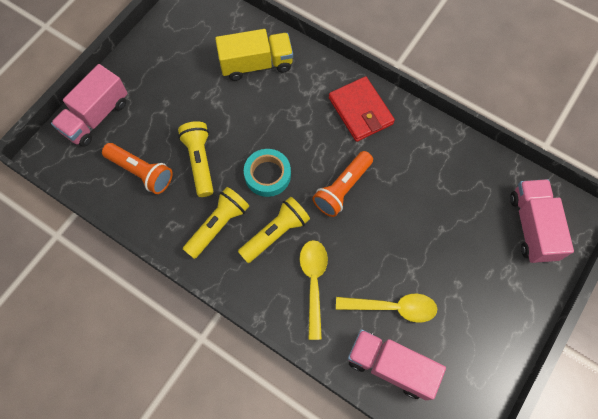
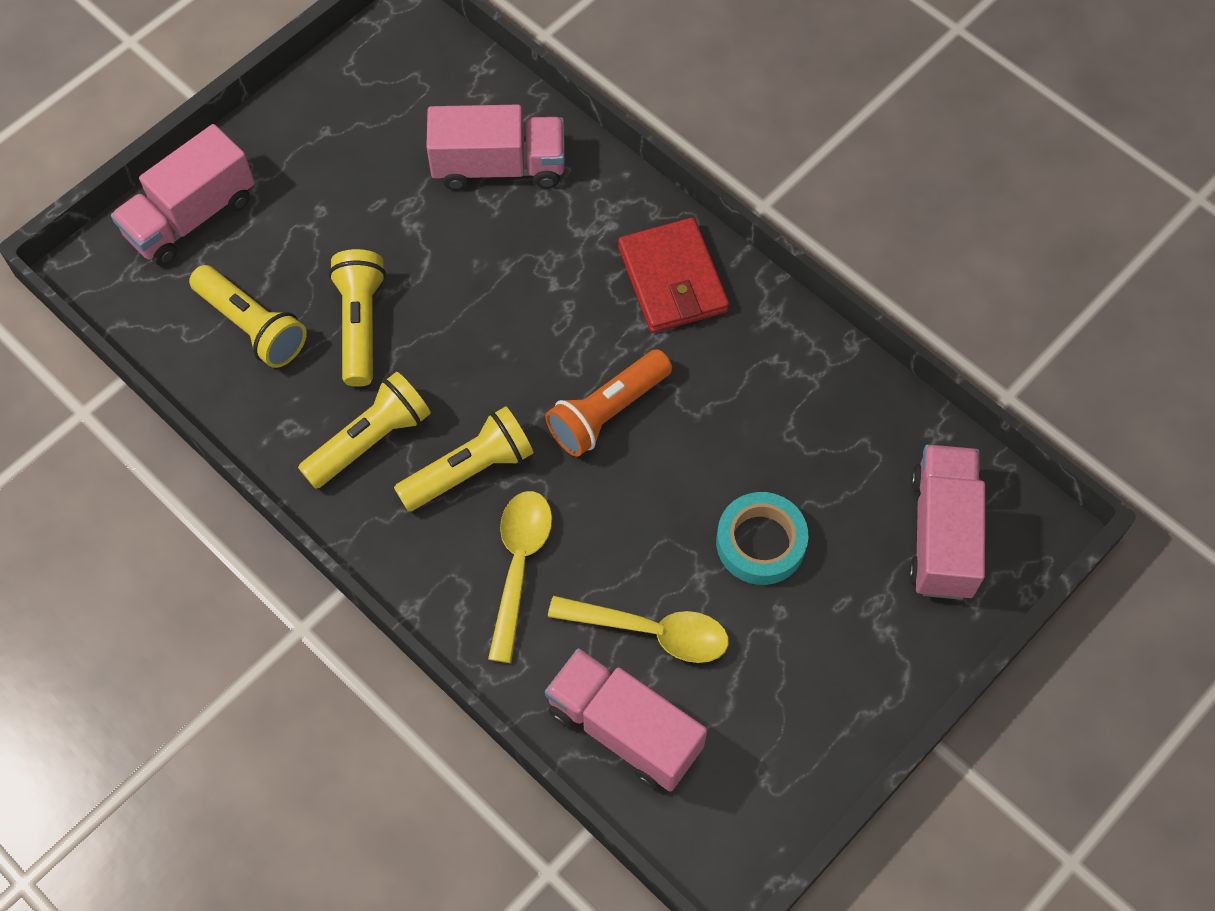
camera: 10 degrees right, 5 degrees down
orange flashlight [102,143,173,194] -> yellow flashlight [189,265,307,368]
yellow truck [215,29,293,81] -> pink truck [426,105,565,190]
turquoise tape [244,149,291,197] -> turquoise tape moved to [716,492,808,585]

